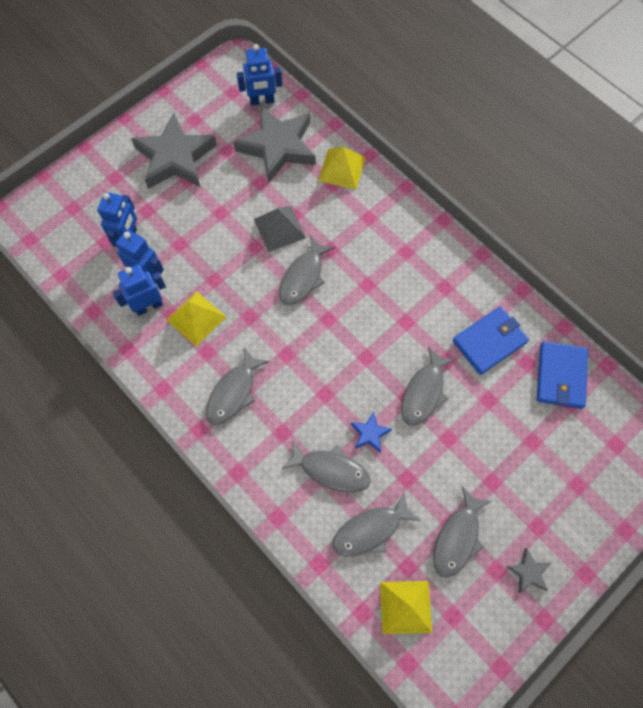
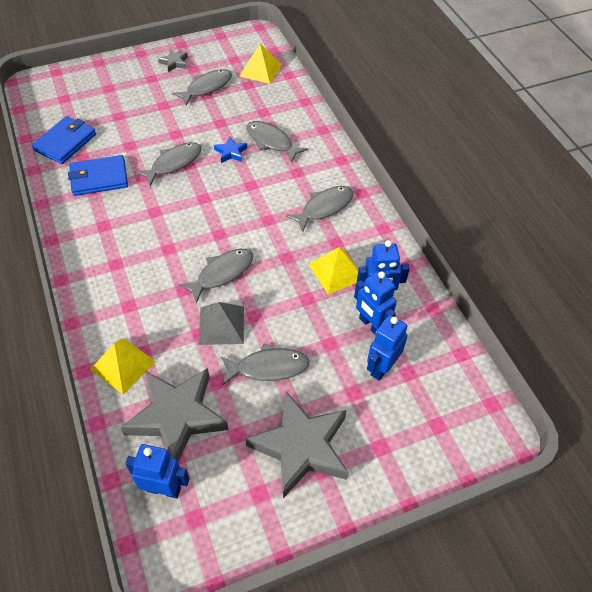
camera: 160 degrees left, 15 degrees down
grey fish [332,493,421,556] -> grey fish moved to [221,343,310,385]

